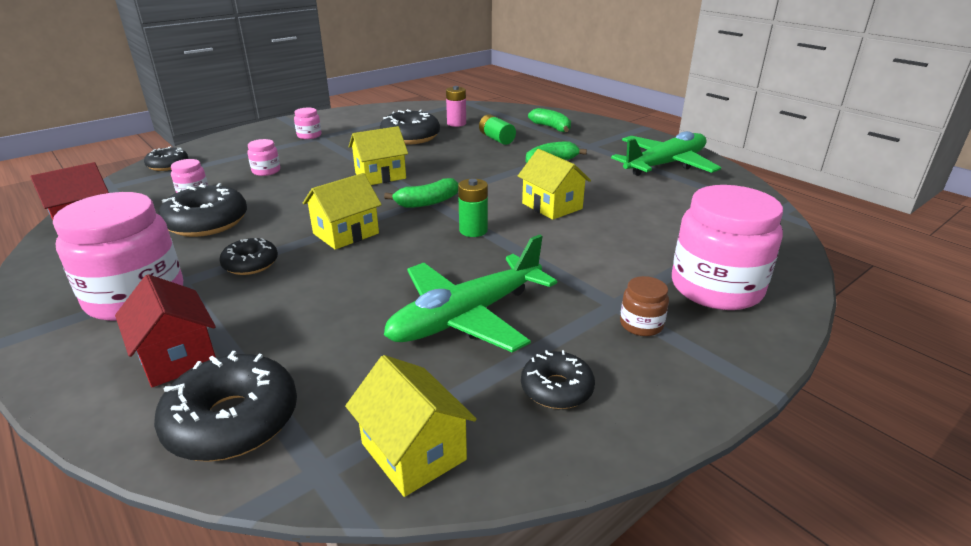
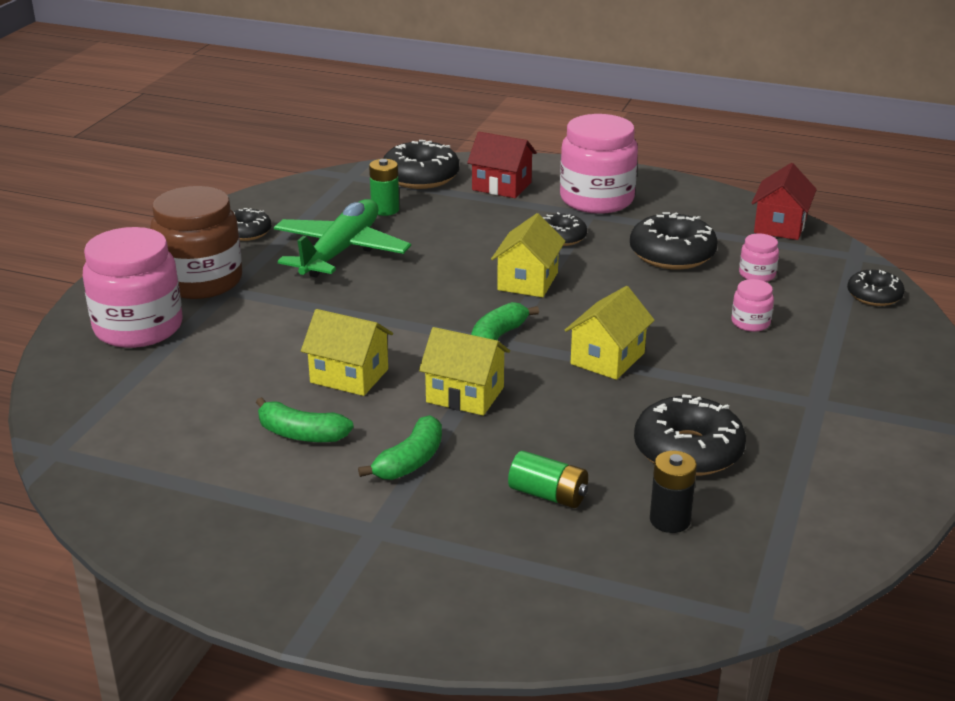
camera: 150 degrees right, 0 degrees up
pink jar [294,108,321,139] -> none
yellow house [345,355,477,497] -> yellow house moved to [419,327,510,416]
pink battery [446,86,466,127] -> black battery [650,451,697,533]
green battery [458,179,488,237] -> green battery moved to [369,159,399,216]
green banana [528,108,571,132] -> green banana moved to [256,397,354,442]
green plane [611,131,721,176] -> none
brown jar [620,276,669,336] -> brown jar [150,186,242,299], size x2.27

